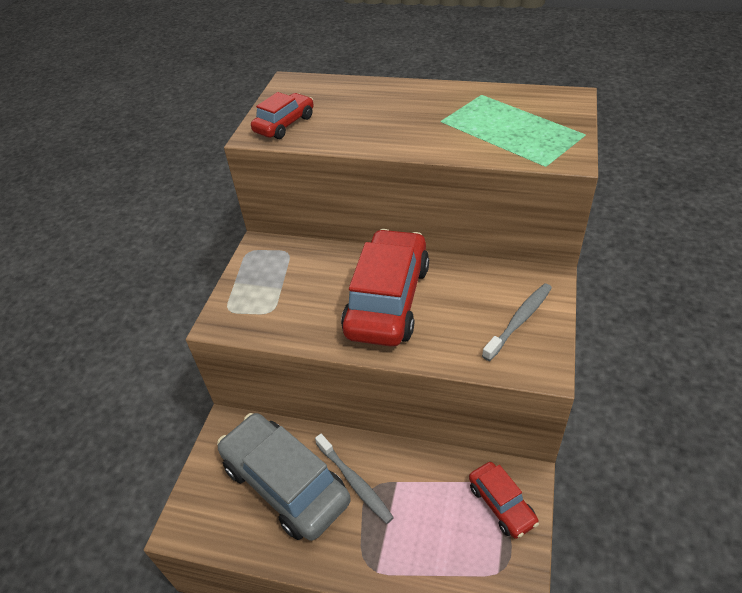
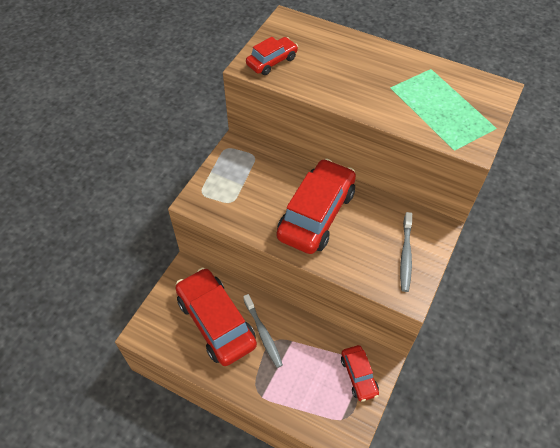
camera: 10 degrees right, 10 degrees up
grey car [217,413,351,541] -> red car [175,268,257,366]
grey toothbrush [482,283,552,361] -> grey toothbrush turned 135 degrees clockwise [400,212,412,292]

